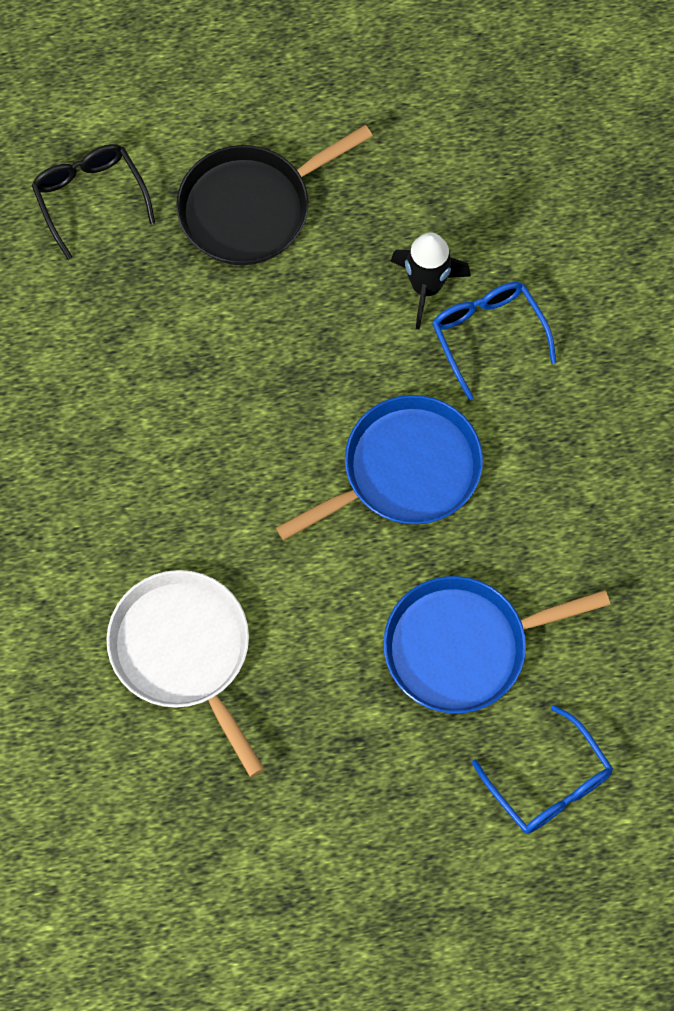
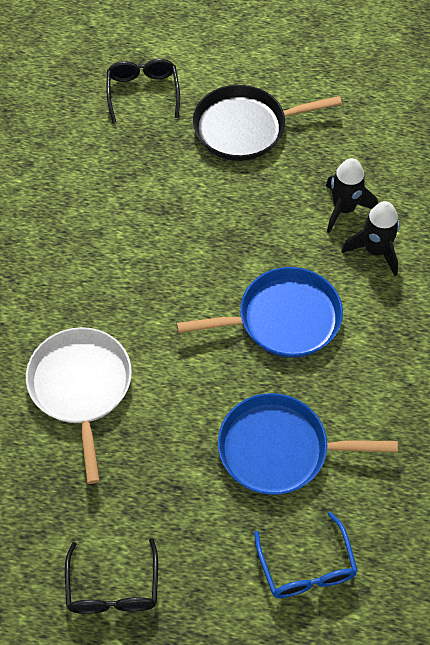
camera: 20 degrees right, 10 degrees down
blue glasses [432,282,557,400] -> black rocket [341,201,400,276]
none -> black glasses [65,538,158,614]

